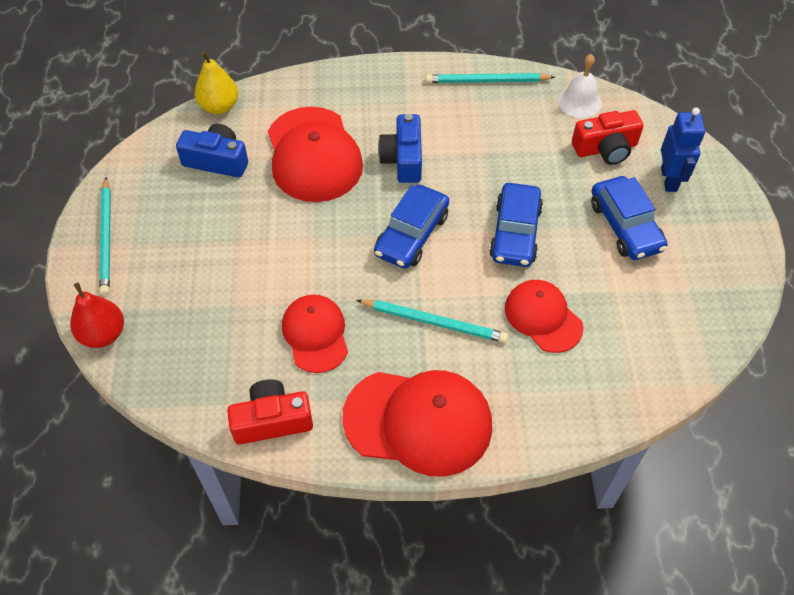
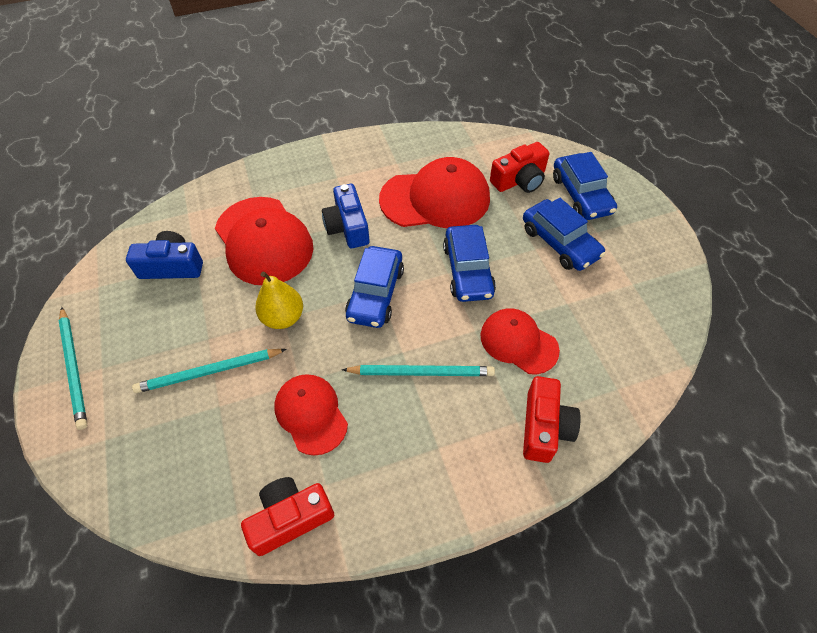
camera: 15 degrees left, 0 degrees up
red pear [70,283,124,348] -> none
yellow pear [195,51,238,114] -> yellow pear moved to [255,271,303,329]
red cap [342,370,492,477] -> red cap moved to [379,157,490,228]
turquoise pencil [426,73,555,83] -> turquoise pencil moved to [132,349,287,393]
white bell [558,54,602,118] -> none
blue robot [661,108,705,192] -> blue car [553,152,617,220]
none -> red camera [523,376,581,463]

